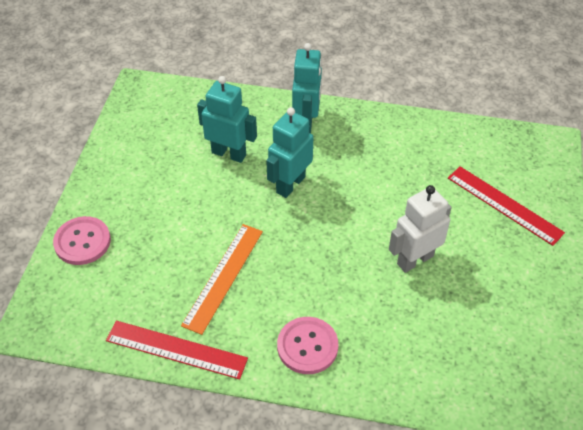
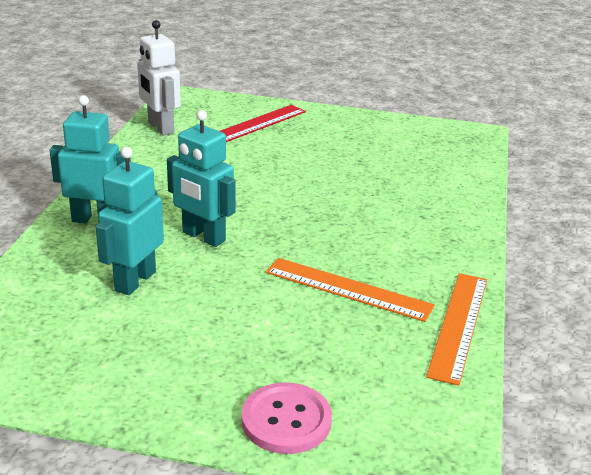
camera: 90 degrees left, 20 degrees down
red ruler [106,320,248,379] -> orange ruler [426,273,487,386]
pink button [277,317,338,374] -> none
white robot [389,185,452,273] -> white robot moved to [137,20,181,136]

